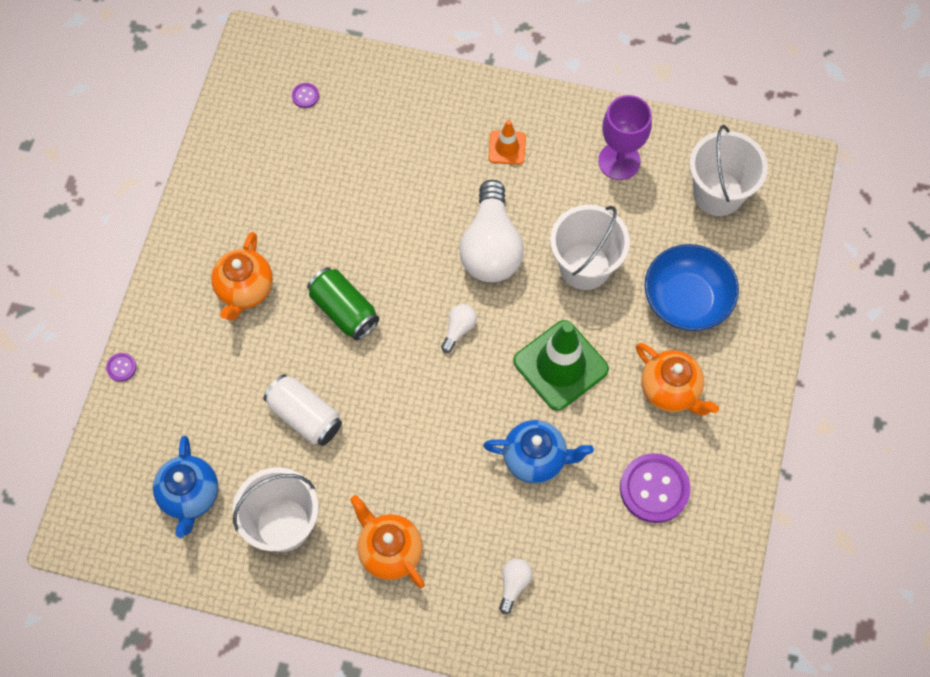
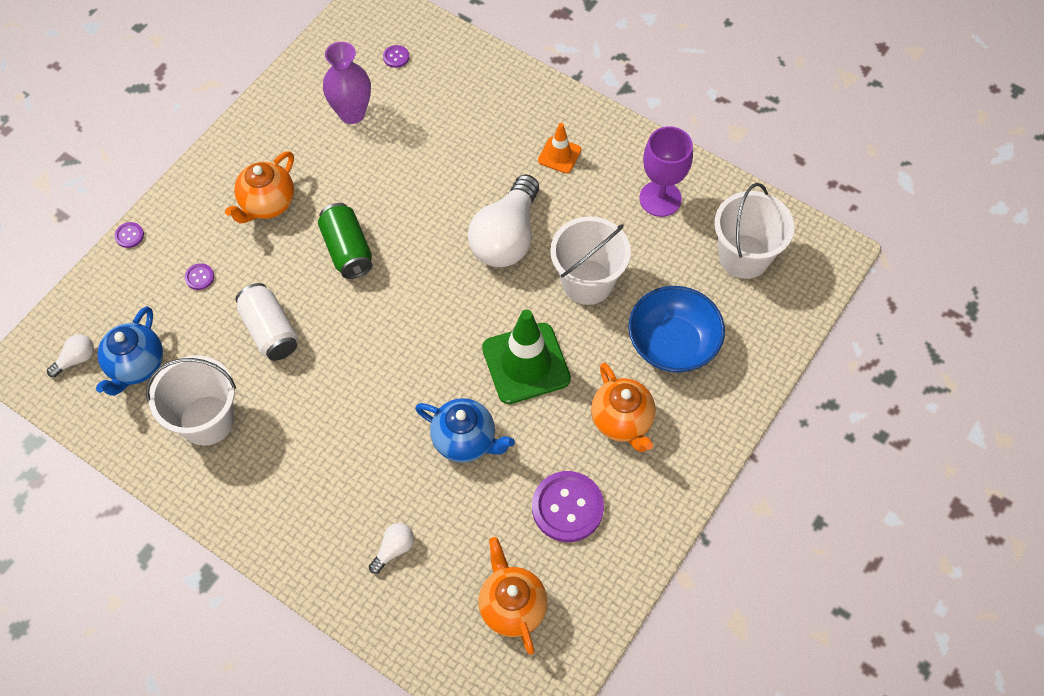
camera: 20 degrees right, 5 degrees down
orange teapot [350,495,425,588] -> orange teapot moved to [478,537,547,655]
white light bulb [441,304,477,353] -> white light bulb moved to [47,334,94,378]
none -> purple button [185,263,214,290]
none -> purple vase [323,42,371,124]

